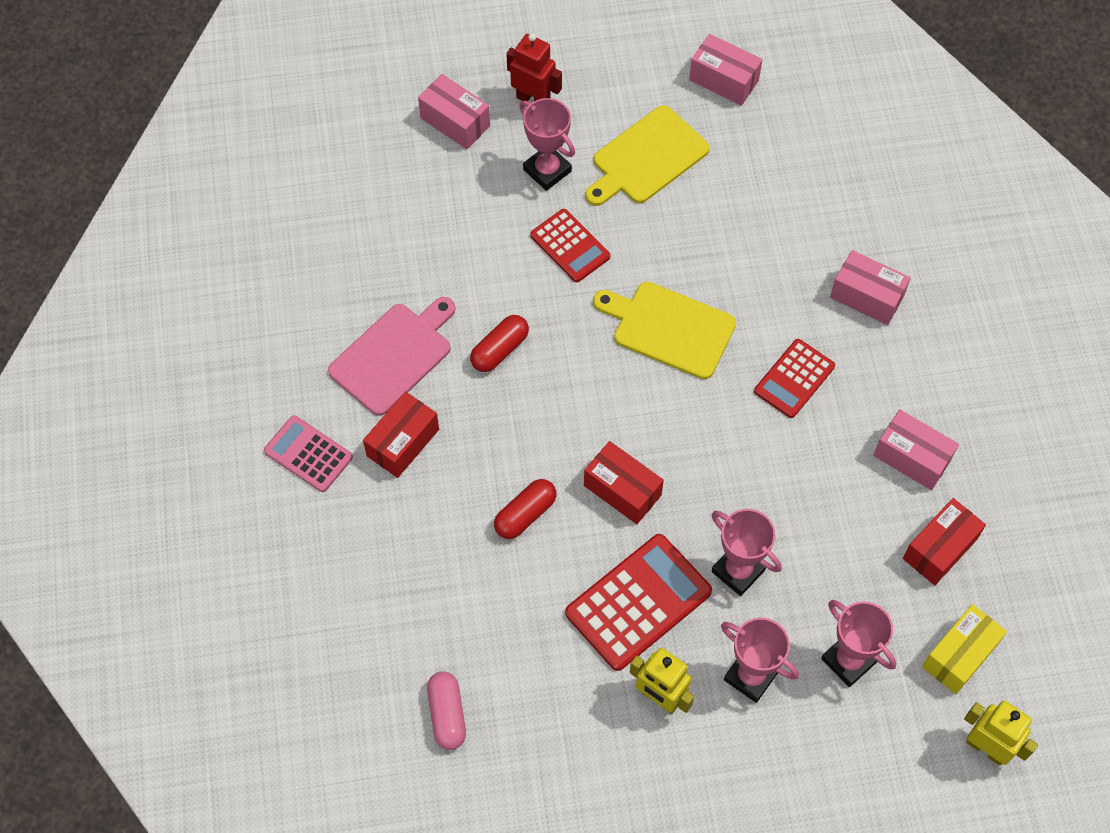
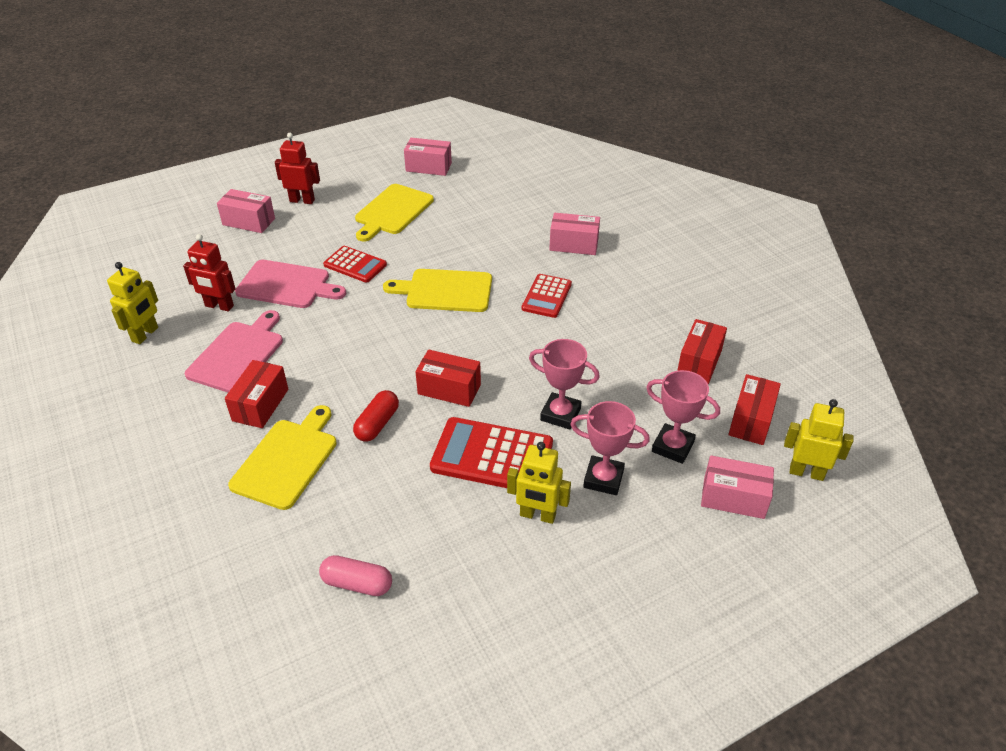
camera: 20 degrees left, 20 degrees down
pink calculator [264,415,353,492] -> none
pink capsule [427,671,466,750] -> pink capsule turned 45 degrees counterclockwise [319,555,392,596]
red capsule [470,315,529,372] -> none
pink trophy [519,98,575,191] -> none
red calculator [565,534,712,671] -> red calculator turned 105 degrees counterclockwise [430,417,553,488]
pink box [873,410,959,490] -> pink box moved to [701,455,774,519]
yellow box [922,604,1007,694] -> red box [728,374,781,445]
none -> yellow robot [107,262,158,344]
none -> red robot [183,234,236,311]
none -> yellow cutting board [228,405,337,510]
none -> pink cutting board [235,260,346,308]

